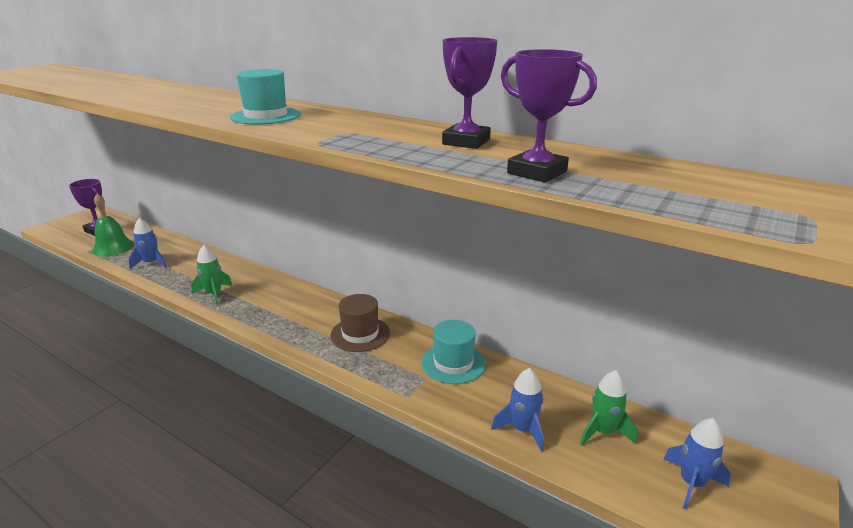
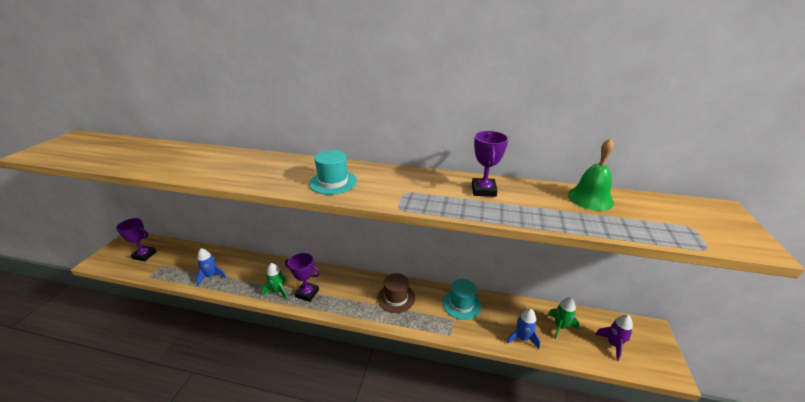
camera: 20 degrees left, 5 degrees up
green bell [92,194,134,257] -> green bell moved to [568,138,614,211]
purple trophy [501,49,597,183] -> purple trophy moved to [285,253,320,302]
blue rocket [663,418,731,509] -> purple rocket [595,315,633,361]

